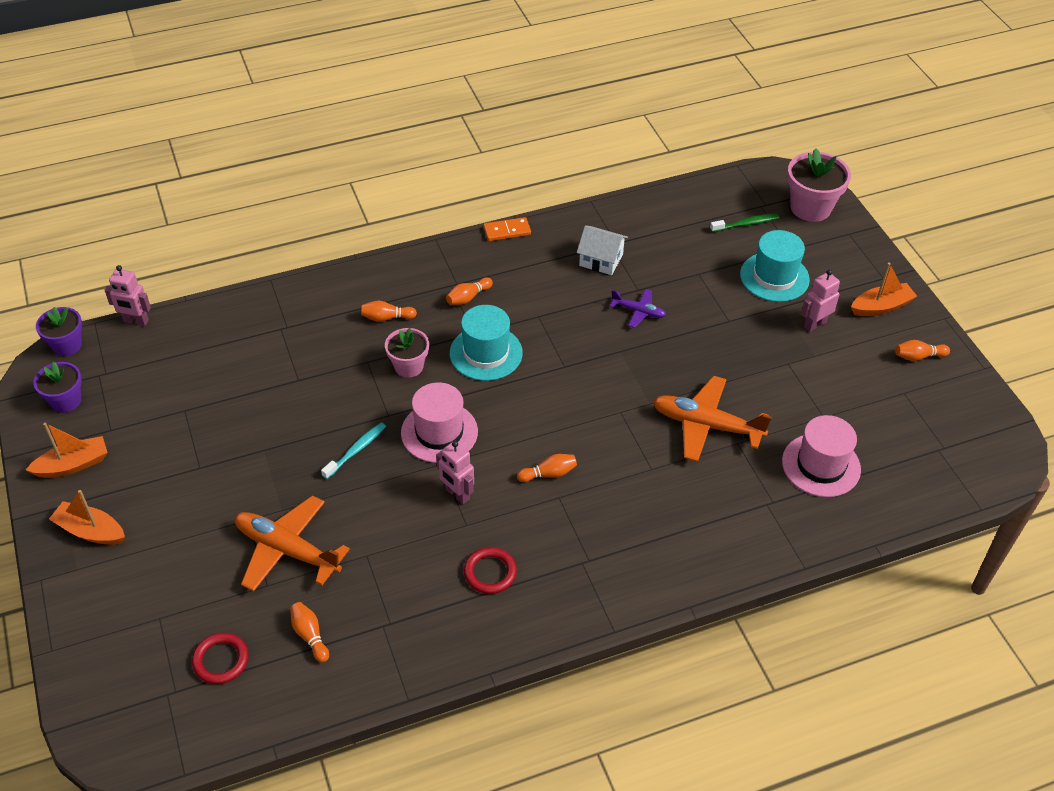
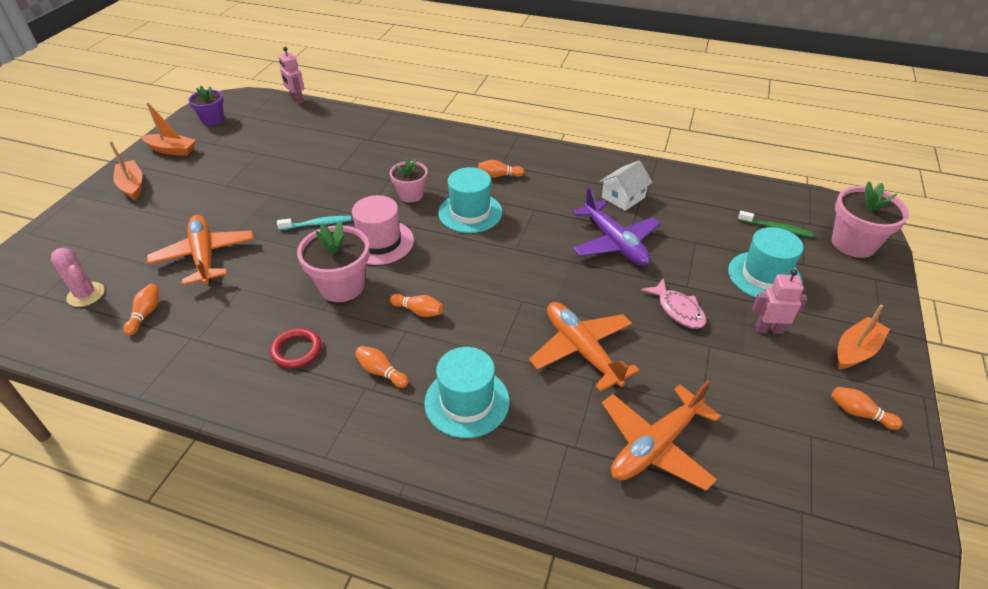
camera: 40 degrees right, 5 degrees down
purple flower pot [36,307,82,356] -> none
red ring [192,633,248,684] -> pink cactus [51,247,105,307]
orange bowling pin [361,301,417,322] -> orange bowling pin moved to [355,346,409,388]
pink robot [436,441,474,504] -> pink flower pot [297,221,370,302]
orange domino [483,217,531,241] -> none
white house [577,225,628,275] -> white house turned 75 degrees clockwise [600,160,653,211]
purple plane [610,289,666,328] -> purple plane [572,187,660,266], size x1.88
pink hat [782,415,861,497] -> orange plane [602,380,721,491]
orange boat [851,262,917,316] -> orange boat turned 60 degrees counterclockwise [837,305,890,369]
none -> turquoise hat [424,347,510,438]
none -> pink fish [641,278,706,329]

